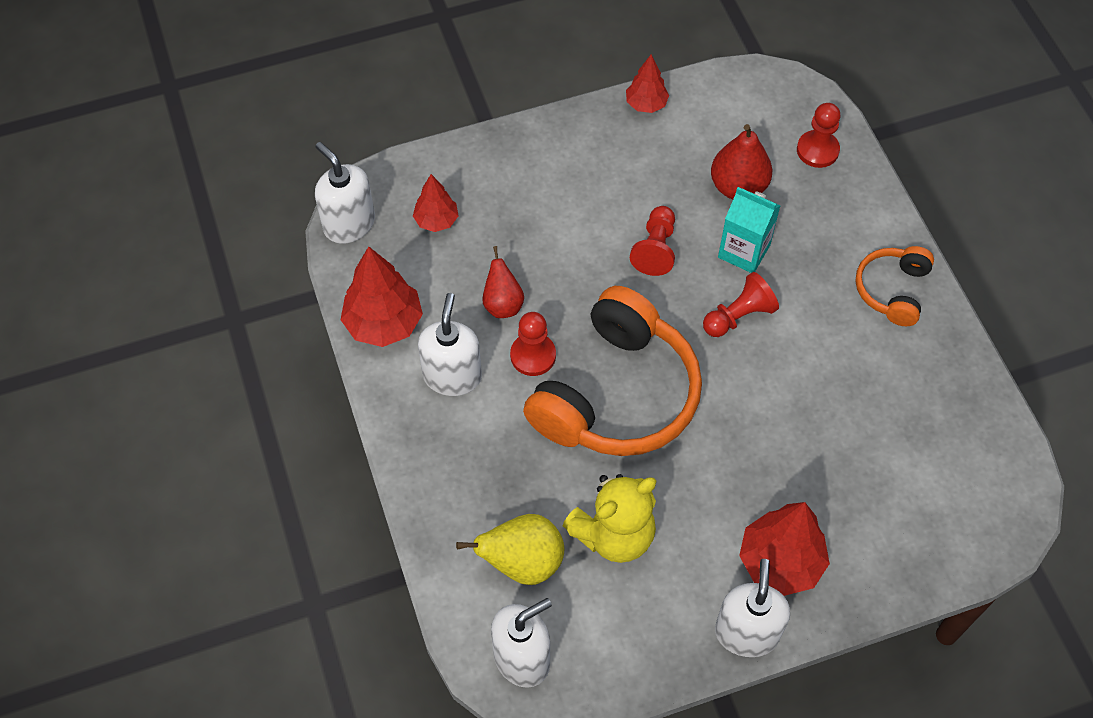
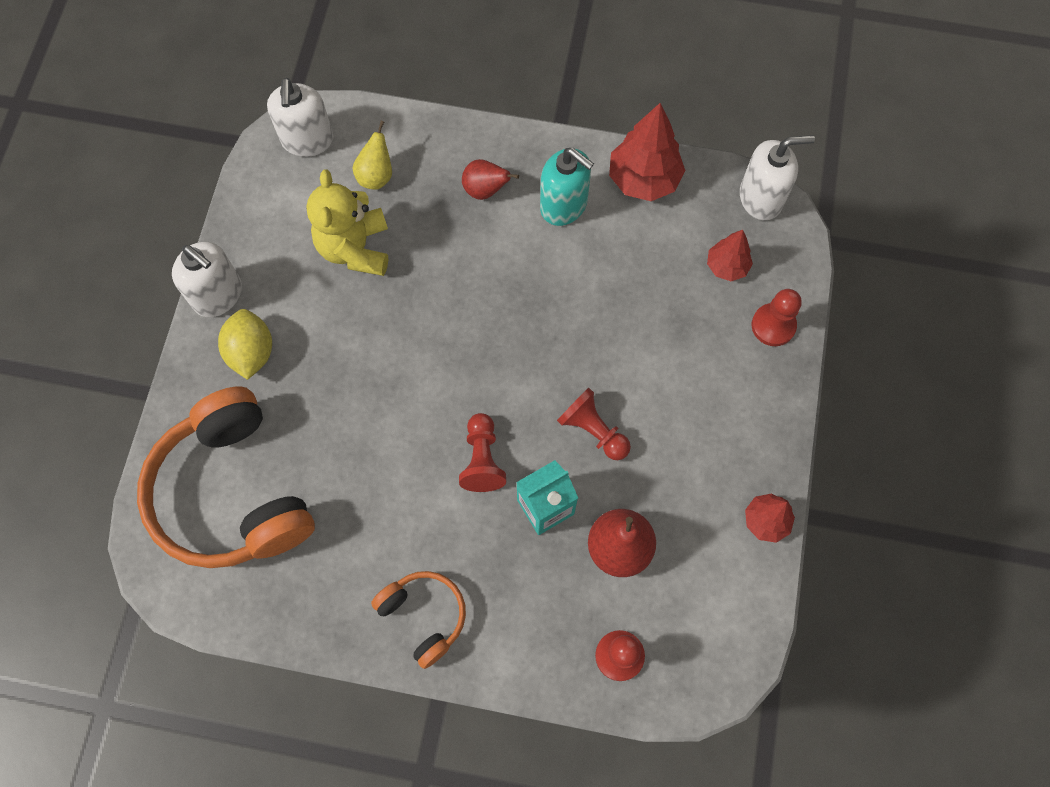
camera: 120 degrees right, 10 degrees up
white soap dispenser [418,293,482,396] -> turquoise soap dispenser [540,148,594,226]
yellow pear [456,514,564,585] -> yellow pear [352,121,392,189], size x0.66
red pear [482,246,524,318] -> red pear moved to [462,159,519,200]
red pawn [510,312,556,376] -> red pawn moved to [752,289,802,346]
orange headphones [523,286,702,456] -> orange headphones moved to [137,386,315,568]
red tree [739,502,830,596] -> yellow lemon [218,309,272,380]

